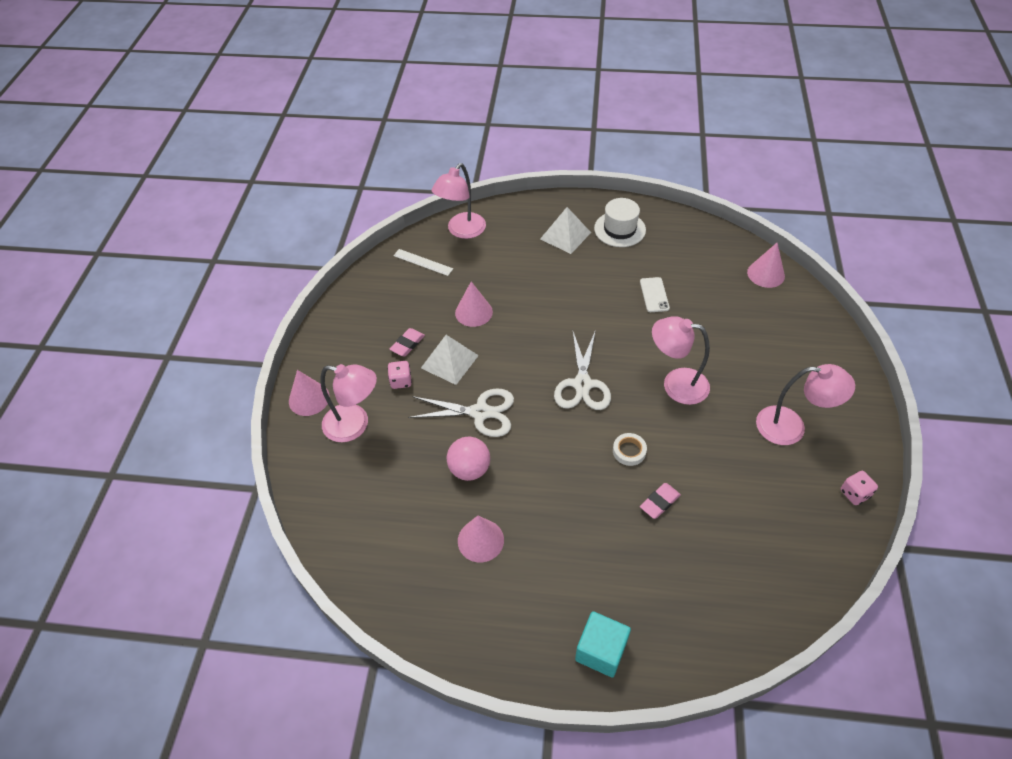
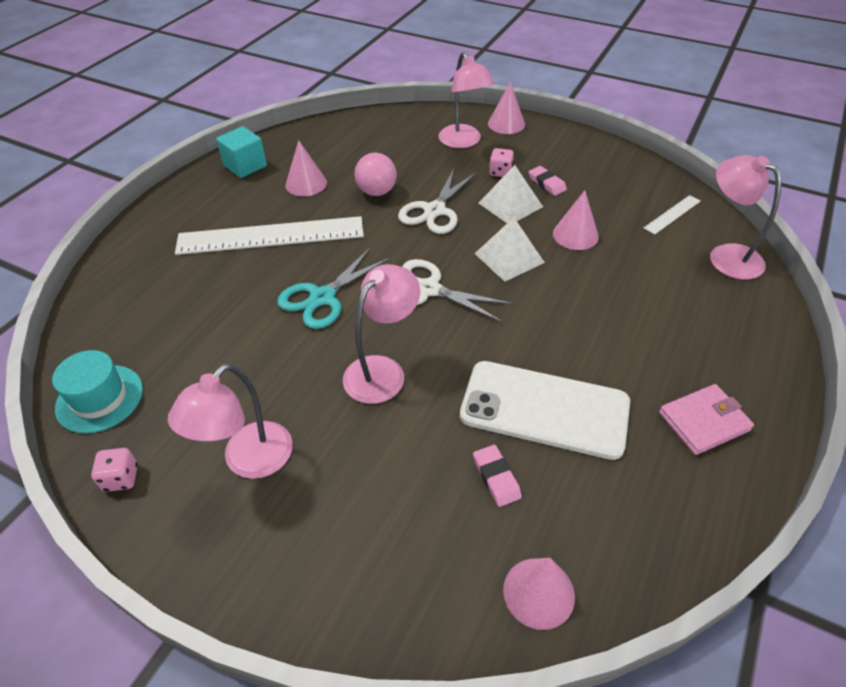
camera: 110 degrees right, 5 degrees down
pink lamp [320,364,377,442] -> pink lamp turned 60 degrees counterclockwise [438,52,495,148]
white pyramid [540,207,591,254] -> white pyramid moved to [474,218,545,282]
turquoise cube [575,611,631,677] -> turquoise cube moved to [216,126,267,178]
white hat [594,198,646,247] -> pink wallet [659,384,754,455]
white tape [613,433,647,466] -> turquoise scissors [277,247,391,329]
white phone [640,277,670,312] -> white phone [460,361,630,460], size x2.32
pink eraser [640,483,681,519] -> pink eraser moved to [473,445,522,507]
none -> turquoise hat [52,350,143,433]
none -> white ruler [175,216,364,255]

